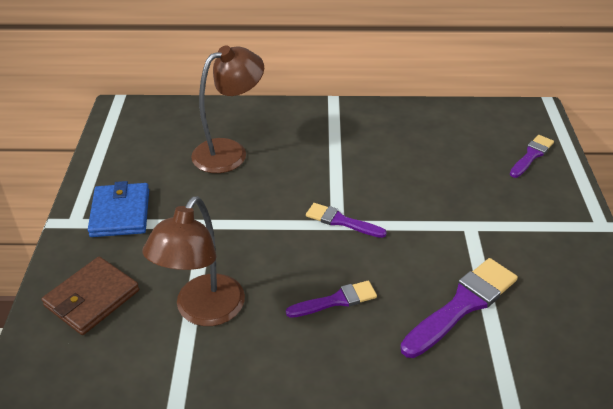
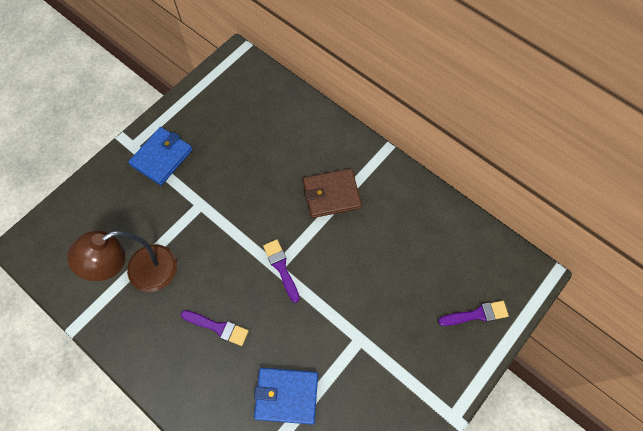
camera: 40 degrees right, 25 degrees up
brown wallet [41,257,139,335] -> brown wallet moved to [303,169,362,218]
brown lamp [191,45,264,173] -> none
purple brush [400,258,518,358] -> blue wallet [254,368,318,425]

